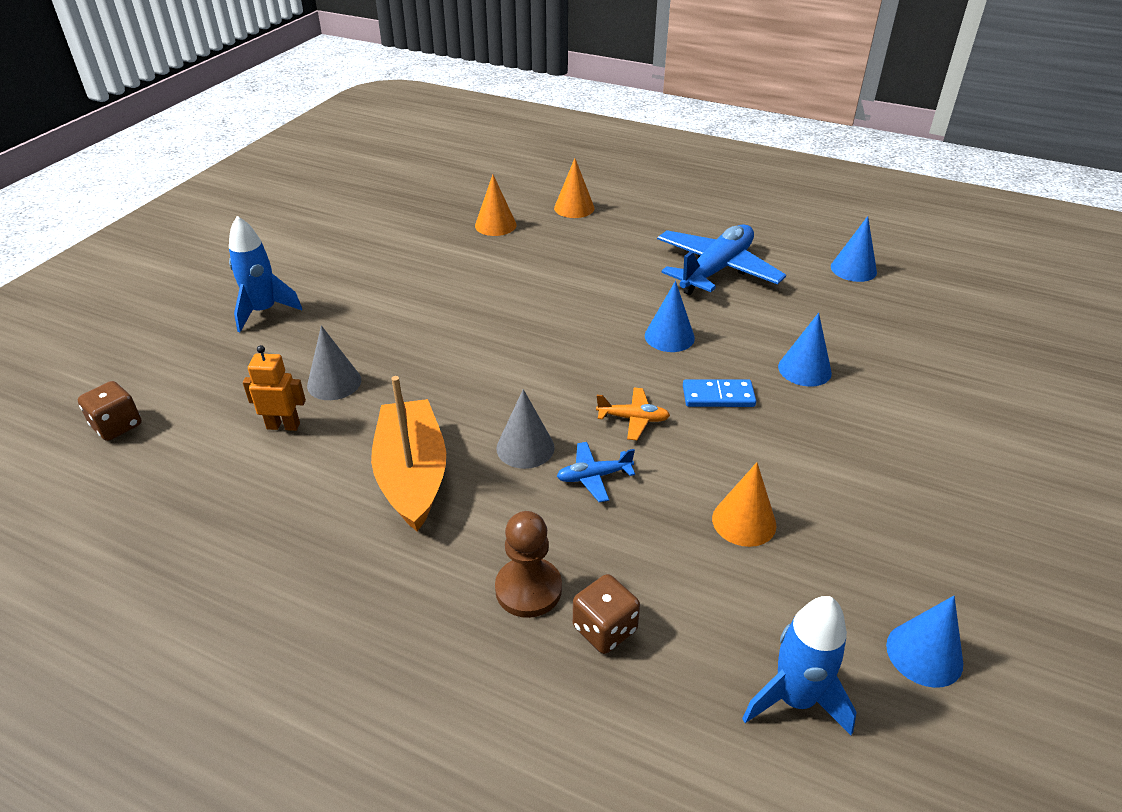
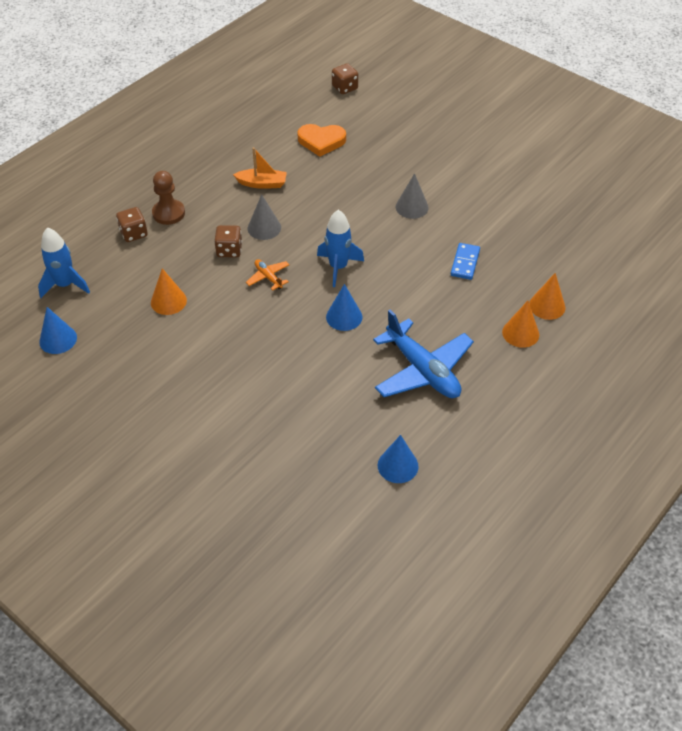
camera: 105 degrees right, 10 degrees up
blue rocket [229,216,302,332] -> blue rocket moved to [317,210,364,287]
orange robot [243,345,306,431] -> orange heart [297,124,346,157]
grey cone [307,325,361,400] -> grey cone moved to [396,173,429,219]
orange boat [371,376,446,531] -> orange boat [233,147,287,189], size x0.59
orange cone [475,175,517,236] -> orange cone moved to [502,301,539,348]
blue plane [557,442,635,502] -> brown dice [214,225,242,257]
orange plane [596,388,670,440] -> orange plane turned 120 degrees clockwise [246,259,289,291]
blue domino [683,379,756,407] -> blue domino moved to [451,243,480,280]
blue cone [778,313,832,387] -> none

